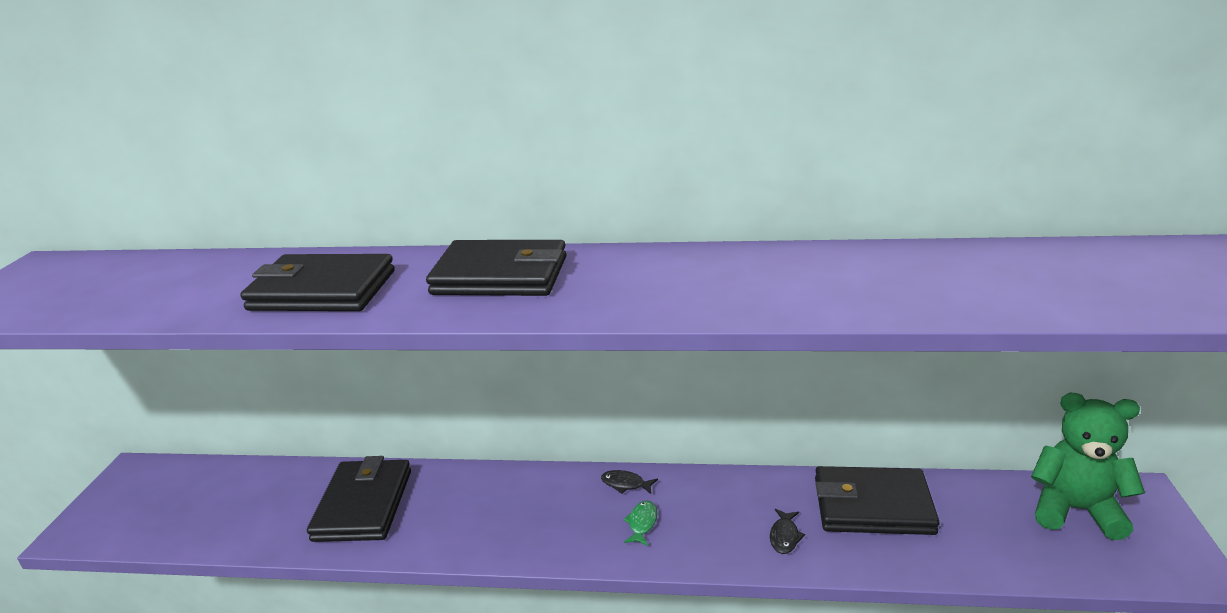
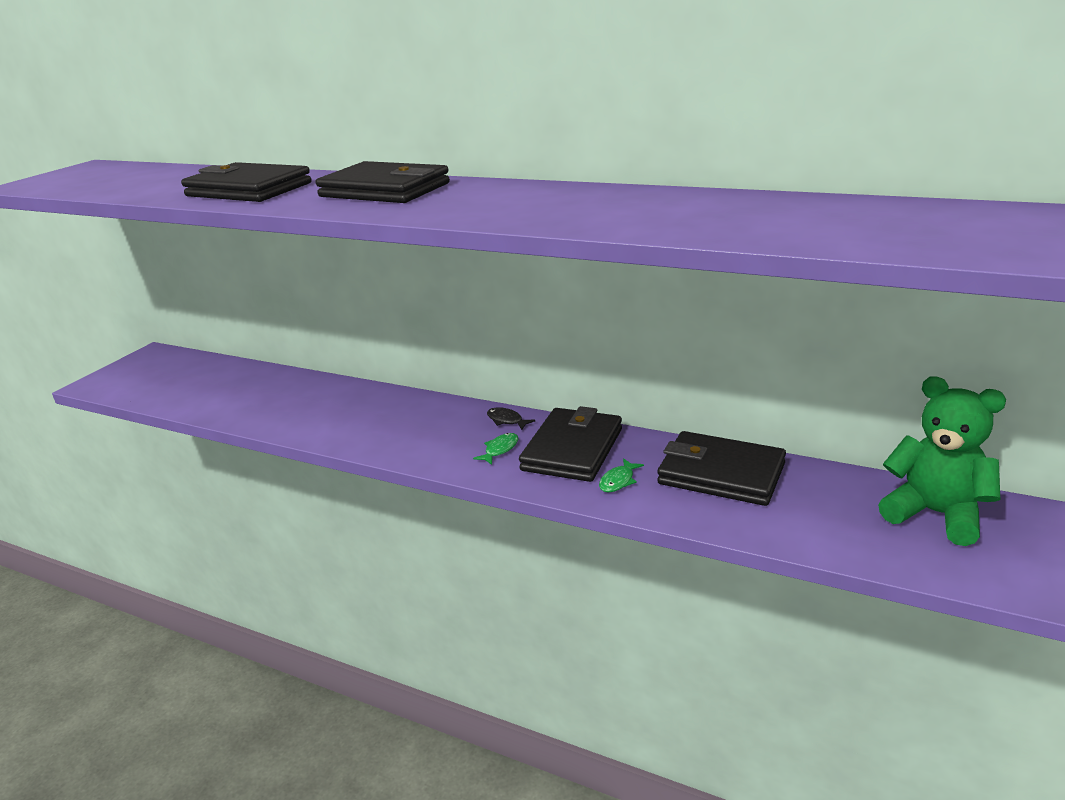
camera: 20 degrees right, 0 degrees up
black wallet [307,456,411,542] -> black wallet moved to [519,406,622,482]
black fish [770,509,805,554] -> green fish [599,458,644,492]

